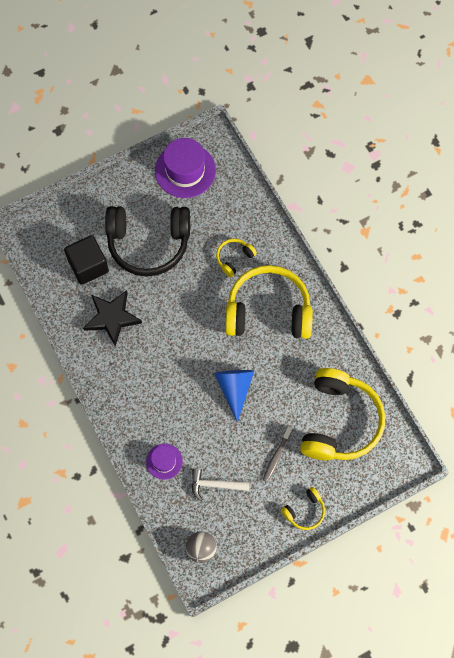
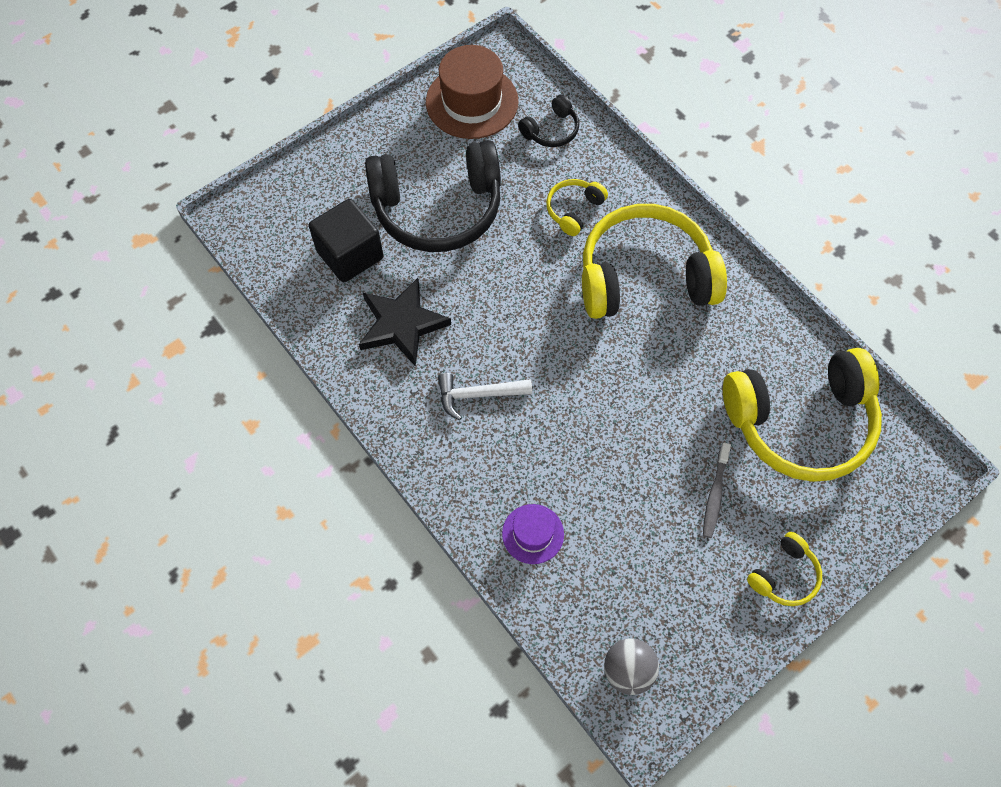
camera: 10 degrees left, 5 degrees down
purple hat [155,138,216,198] -> brown hat [426,45,519,139]
white hammer [192,469,250,501] -> white hammer moved to [438,373,532,420]
blue cone [214,370,254,423] -> none
yellow headphones [300,368,385,460] -> yellow headphones turned 75 degrees clockwise [723,348,882,482]
none -> black headphones [518,94,579,147]

